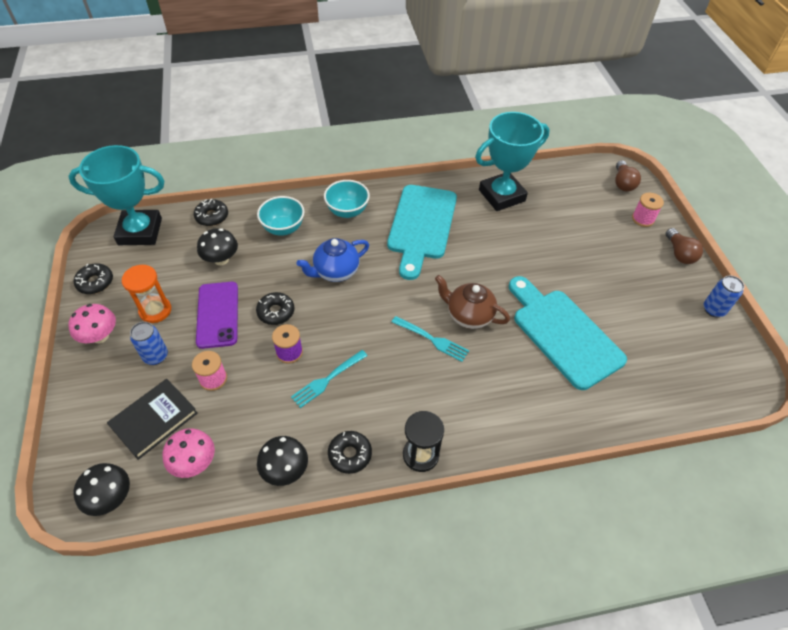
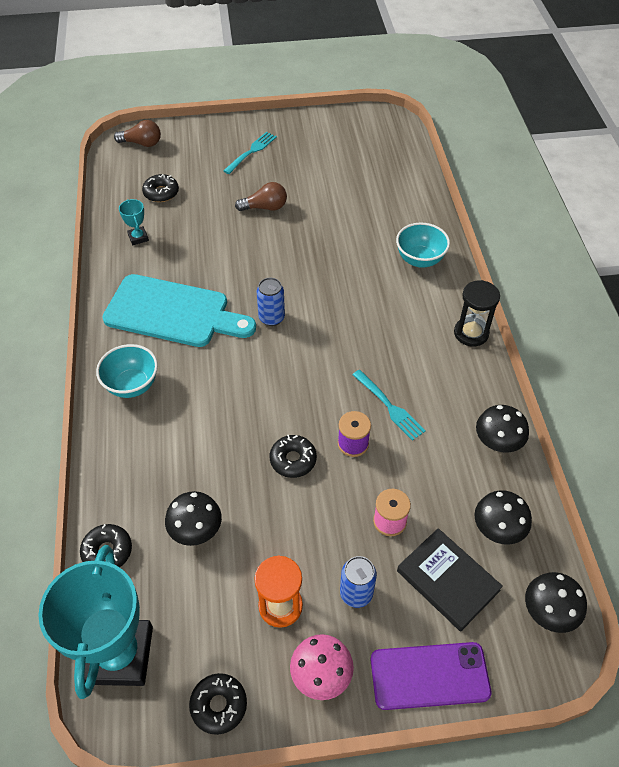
camera: 85 degrees left, 0 degrees up
pink mushroom [162,428,215,478] -> black mushroom [474,490,532,545]
purple phone [196,282,238,349] -> purple phone moved to [371,642,491,710]
turquoise bowl [257,196,305,236] -> turquoise bowl moved to [396,223,450,267]
blue teapot [297,238,369,282] -> none
black donut [328,431,372,474] -> black donut moved to [142,174,179,202]
turquoise fork [392,316,469,362] -> turquoise fork moved to [223,132,277,174]
brown teapot [435,275,510,329] -> none
turquoise trophy [475,112,550,211] -> turquoise trophy [119,199,149,245], size x0.41
turquoise cutting board [509,276,627,390] -> none
pink spool [632,193,664,227] -> none
brown light bulb [666,228,703,264] -> brown light bulb moved to [235,182,287,211]
blue can [704,276,744,318] -> blue can moved to [257,278,285,326]

